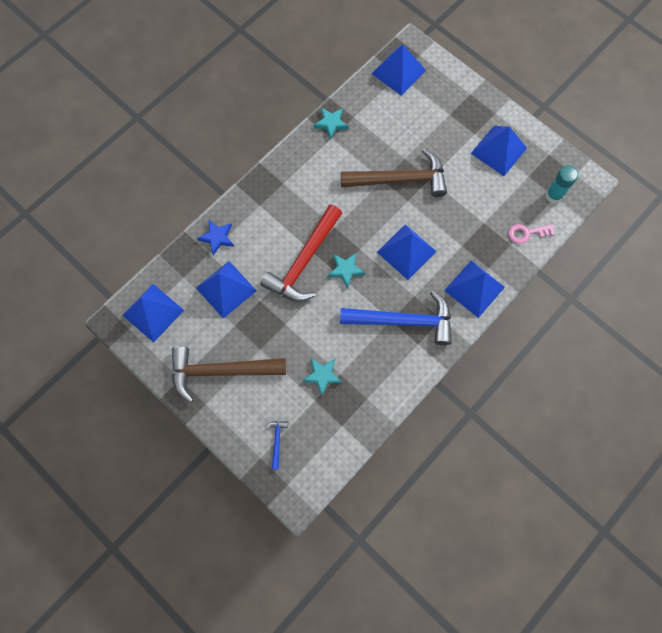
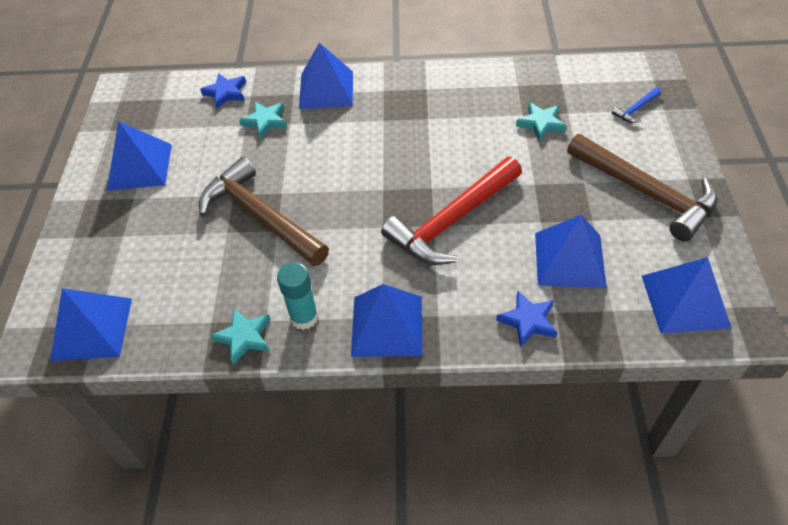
camera: 130 degrees left, 20 degrees down
red hammer [261,204,342,302] -> red hammer turned 150 degrees clockwise [381,157,522,265]
turquoise star [328,253,365,289] -> turquoise star moved to [239,102,287,139]
blue hammer [340,291,452,345] -> none
blue pyramid [377,224,437,280] -> blue pyramid moved to [351,284,422,357]
pink key [508,224,555,244] -> blue star [200,73,246,109]
turquoise glue stick [546,166,578,203] -> turquoise glue stick moved to [277,262,318,330]

